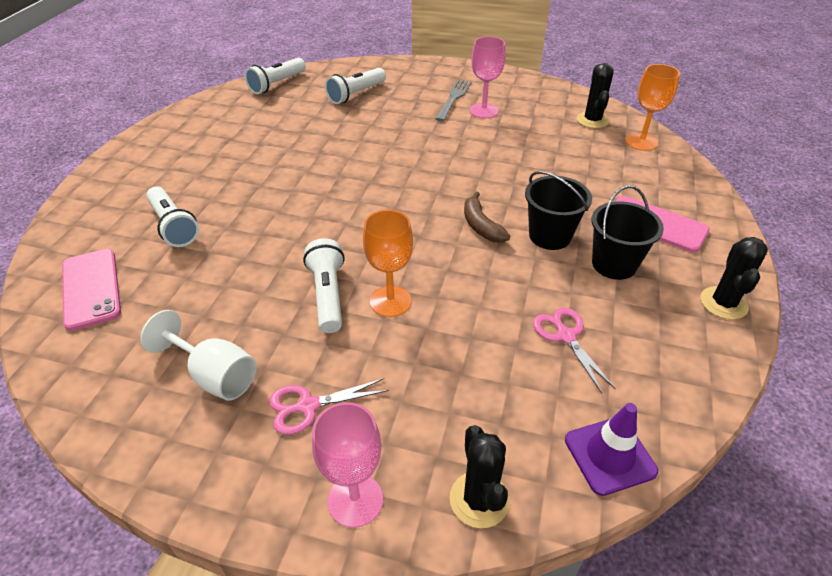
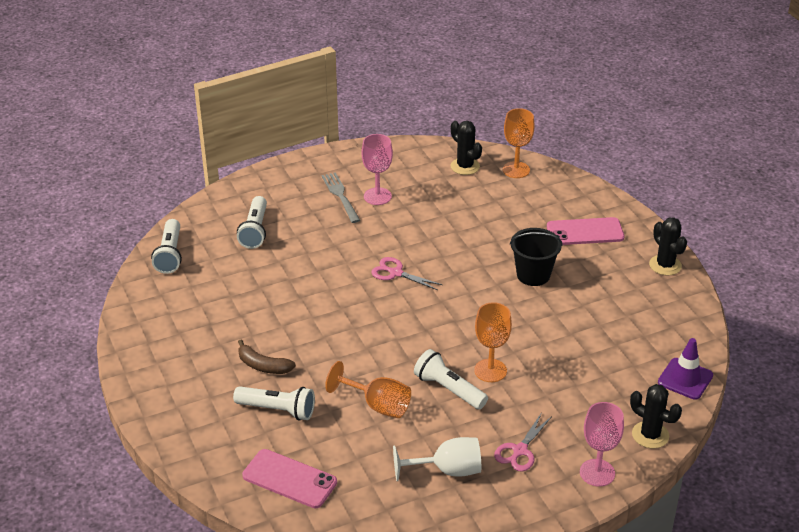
camera: 40 degrees left, 5 degrees down
brown banana [464,192,510,243] -> brown banana moved to [238,340,296,374]
pink scissors [533,308,616,393] -> pink scissors moved to [371,257,443,290]
black bucket [591,185,664,280] -> none
none -> orange goblet [325,361,411,418]

